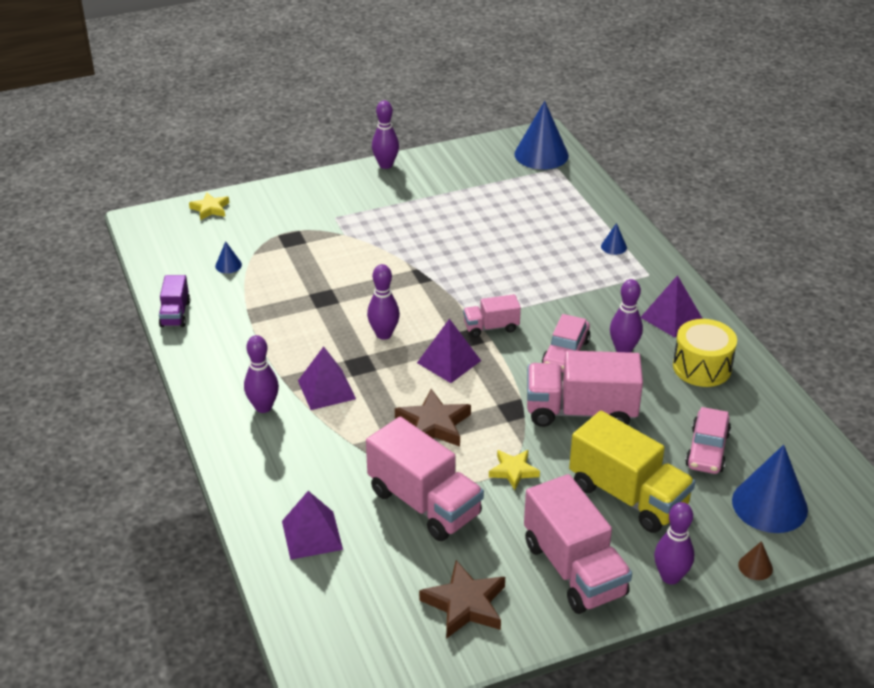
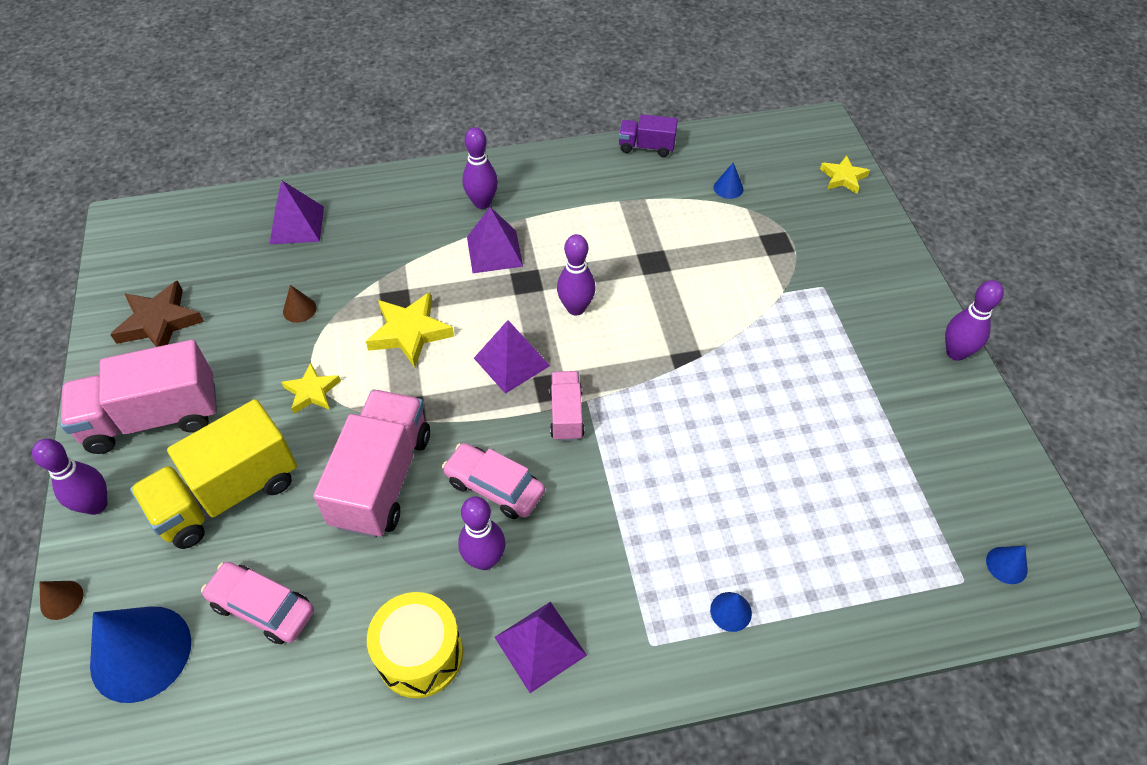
camera: 100 degrees right, 15 degrees up
pink truck [366,416,484,541] -> brown cone [283,285,317,323]
brown star [395,389,471,447] -> yellow star [366,292,454,368]
blue cone [514,101,569,170] -> blue cone [986,546,1028,584], size x0.44

